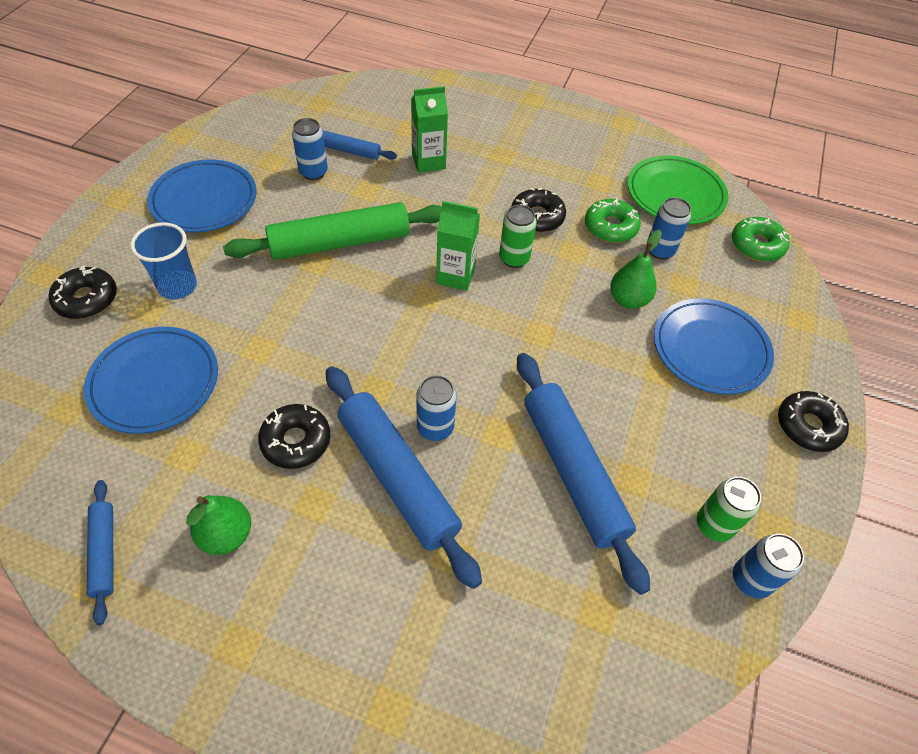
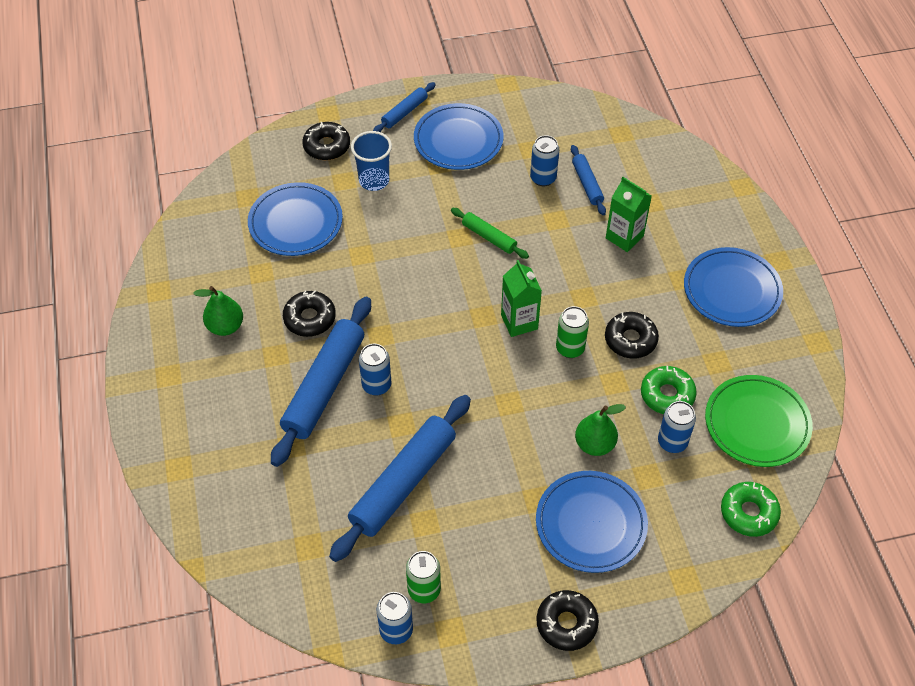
camera: 60 degrees right, 0 degrees up
blue rolling pin [87,480,114,625] -> blue rolling pin moved to [373,82,436,132]
green rolling pin [223,202,442,260] -> green rolling pin [451,208,529,259], size x0.50
none -> blue plate [684,247,783,327]

